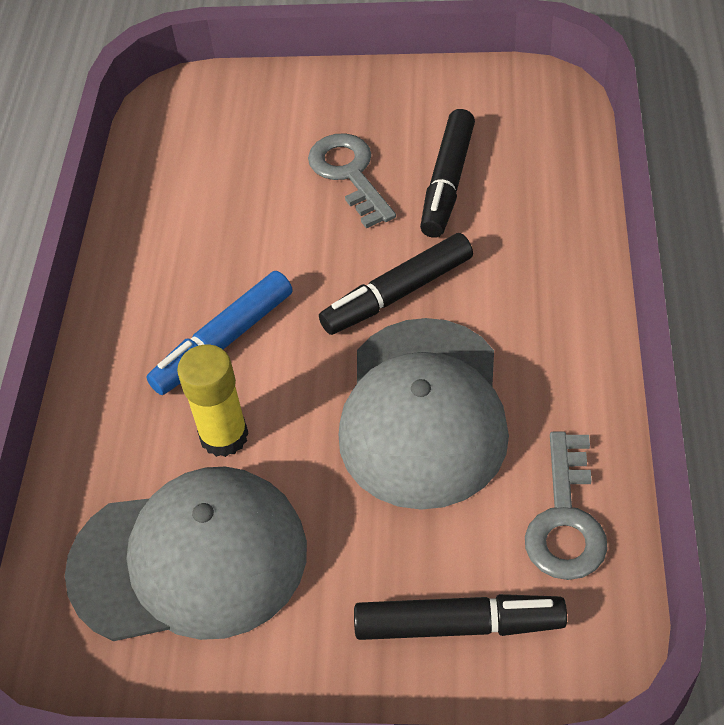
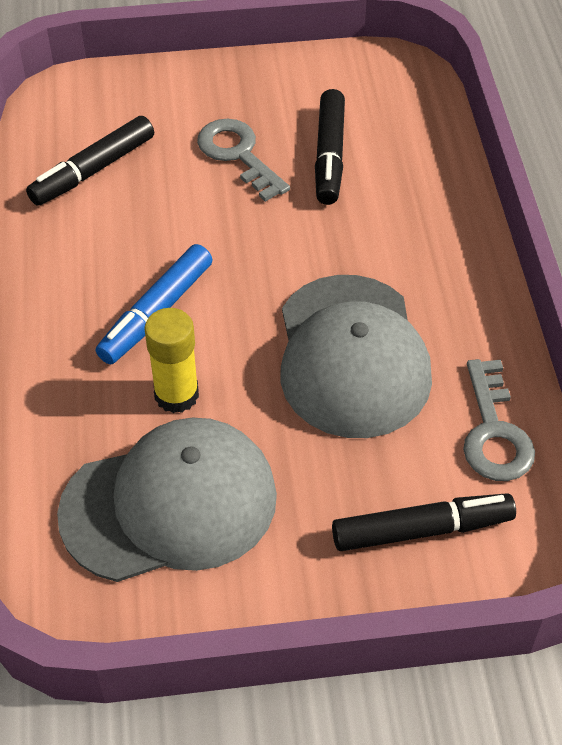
camera: 15 degrees left, 0 degrees up
black marker [319,233,473,335] -> black marker moved to [26,116,154,206]

